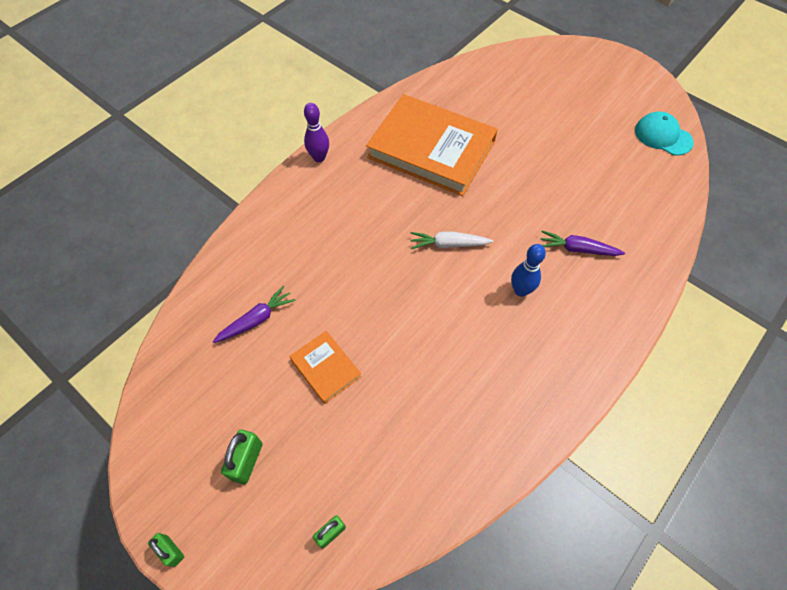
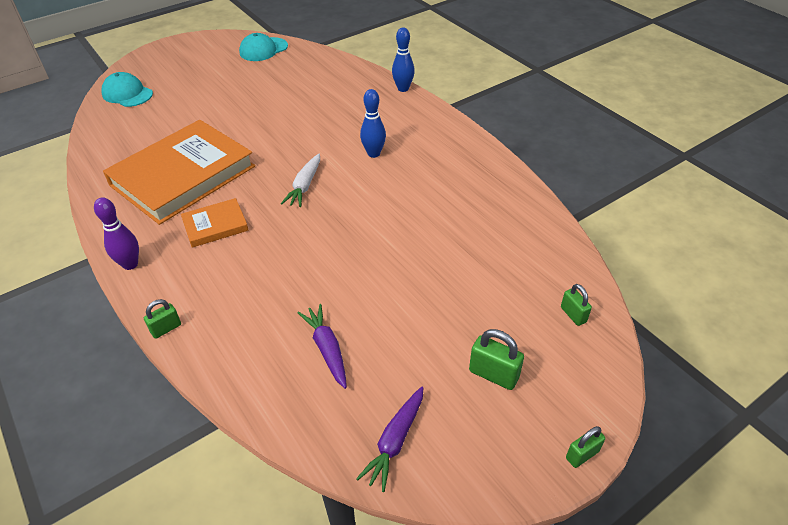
camera: 75 degrees left, 15 degrees down
orange book [290,331,362,404] -> orange book moved to [181,198,248,248]
purple carrot [541,231,625,256] -> purple carrot moved to [356,386,424,492]
none -> turquoise cap [101,72,153,107]
none -> green padlock [144,299,181,339]
none -> blue bowling pin [392,27,415,92]

